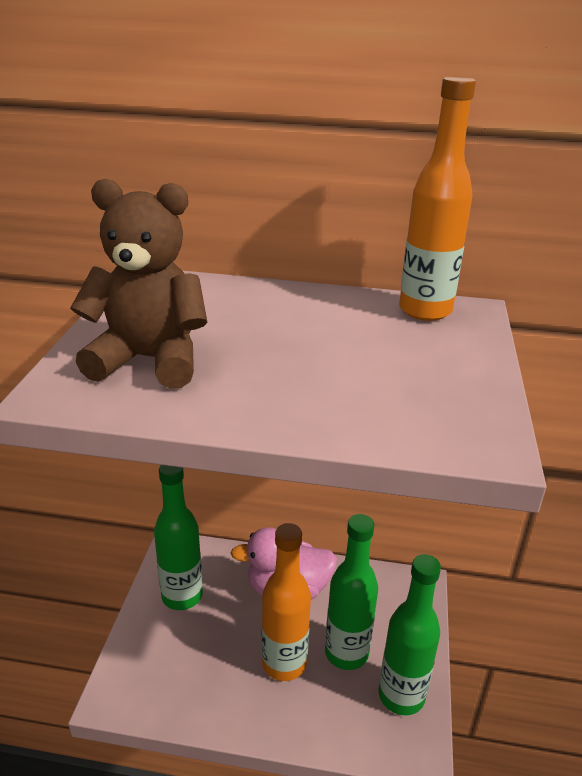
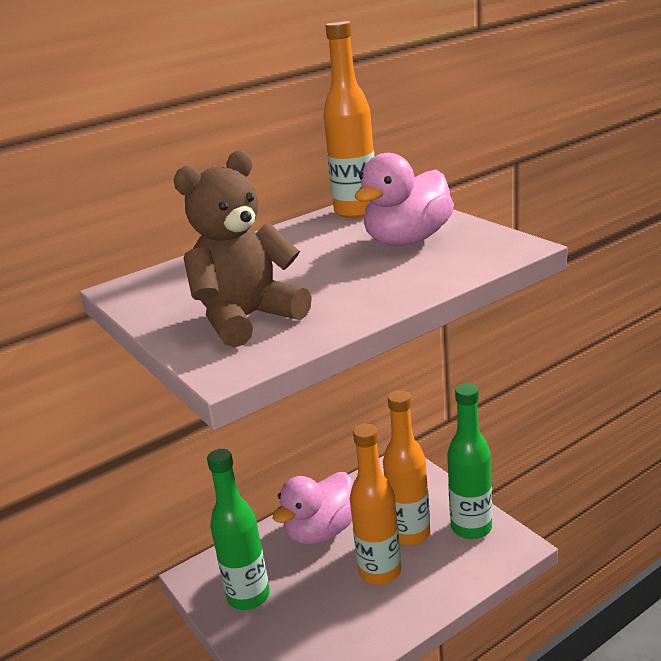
camera: 40 degrees left, 5 degrees down
green bottle [325,514,378,670] -> orange bottle [383,390,430,545]
none -> pink duck [355,153,454,246]

